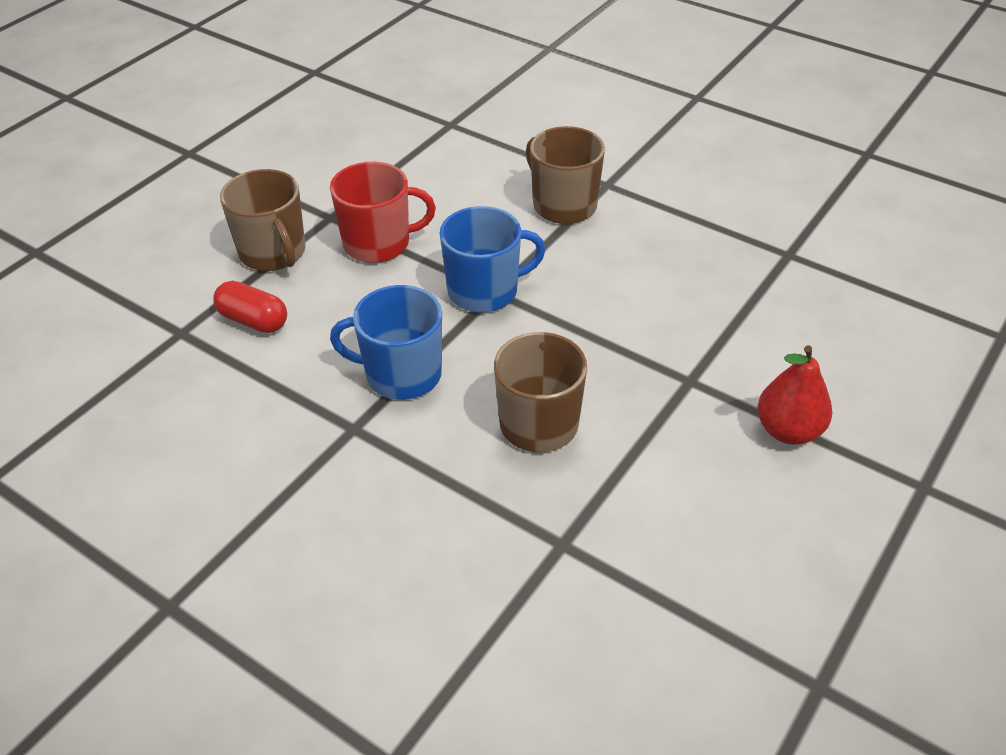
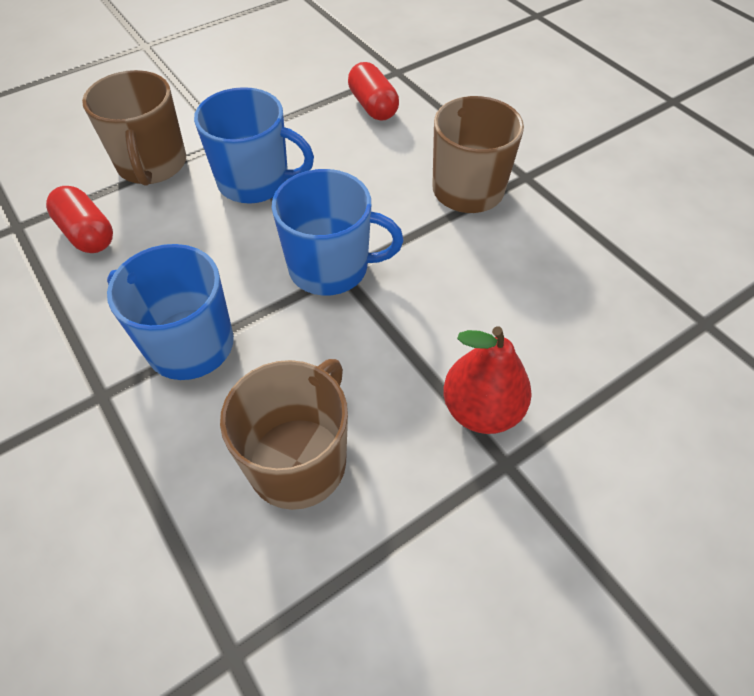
camera: 20 degrees right, 10 degrees up
red mug [330,162,436,263] -> blue mug [194,87,314,204]
red pear [757,345,832,445] -> red pear moved to [443,326,532,434]
none -> red capsule [348,62,399,121]

